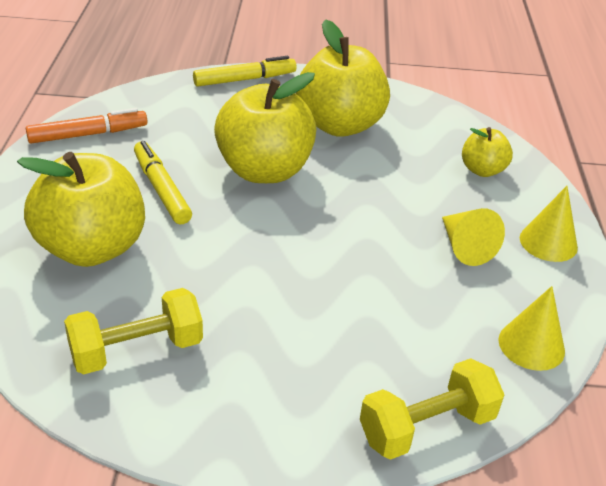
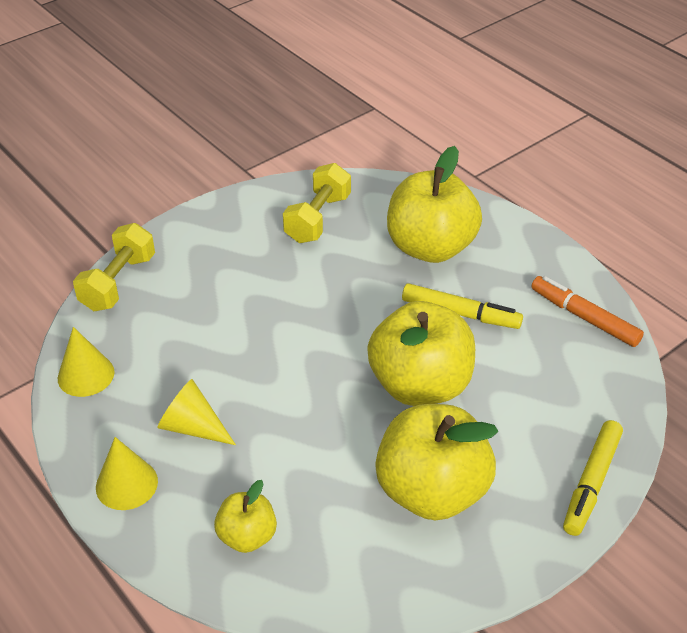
camera: 140 degrees right, 5 degrees up
orange marker [26,108,147,144] -> orange marker turned 105 degrees clockwise [531,276,644,347]

